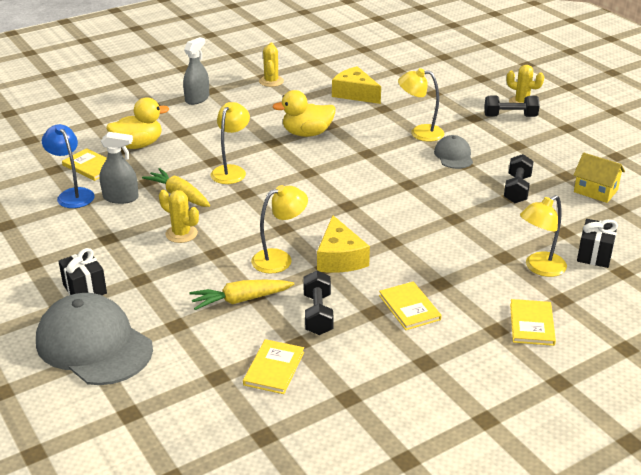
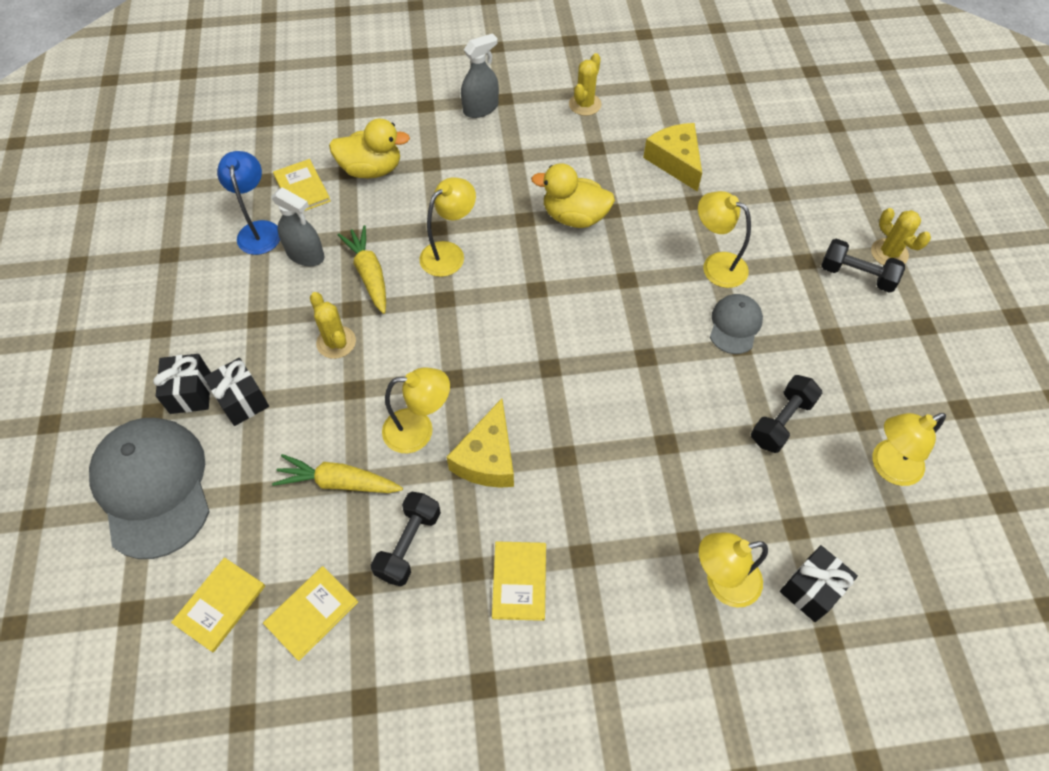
camera: 25 degrees right, 25 degrees up
yellow book [510,299,556,346] -> yellow book moved to [171,557,265,652]
yellow house [573,153,625,203] -> yellow lamp [873,413,946,486]
none -> black gift [204,358,269,426]

